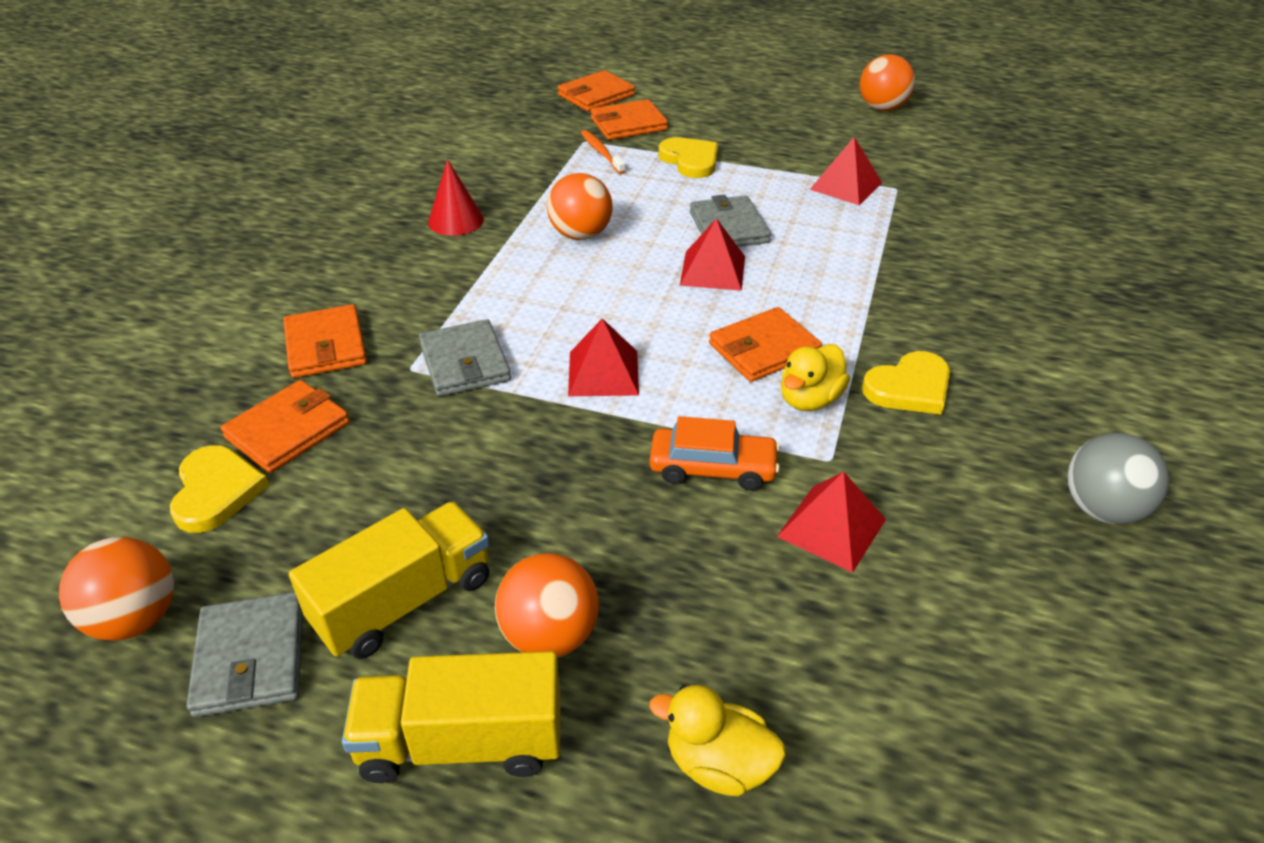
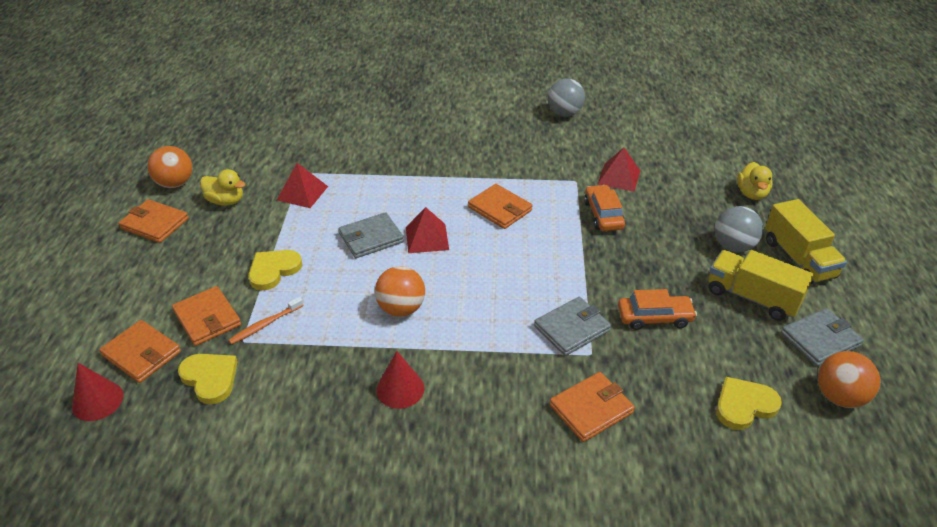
camera: 105 degrees left, 0 degrees up
orange wallet [221,380,350,473] -> orange wallet moved to [119,199,189,243]
orange ball [495,553,599,657] -> grey ball [714,206,763,252]
red pyramid [568,318,639,396] -> none
yellow duck [781,344,850,411] -> yellow duck moved to [200,169,245,206]
yellow heart [862,351,950,415] -> yellow heart moved to [178,354,238,404]
none -> red cone [72,363,124,421]
none -> orange car [618,289,697,330]

